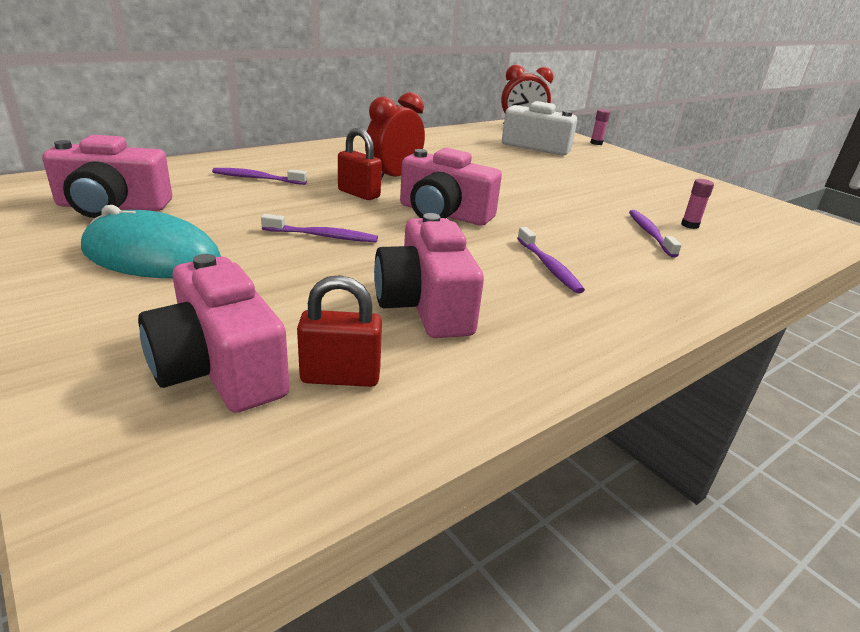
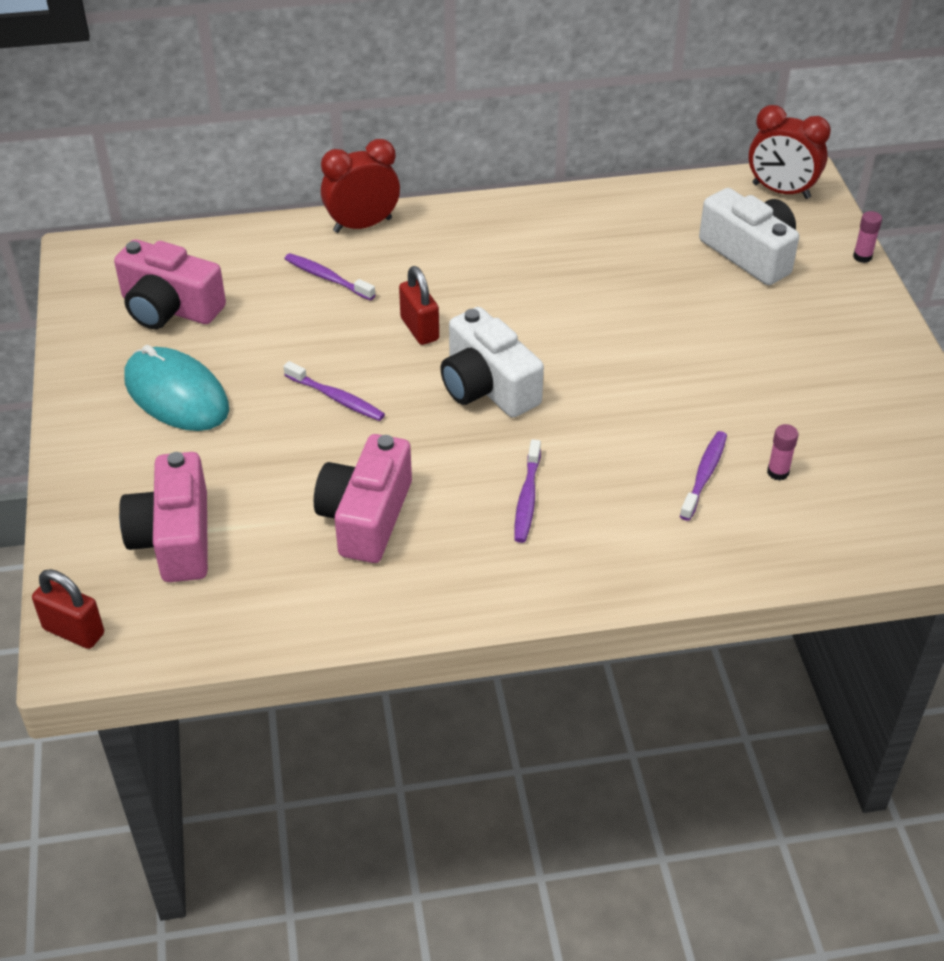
camera: 30 degrees right, 15 degrees up
red padlock [297,275,382,387] -> red padlock moved to [32,569,104,649]
red clock [365,92,425,179] -> red clock moved to [321,139,400,233]
pink camera [400,148,502,226] -> white camera [440,307,544,417]

